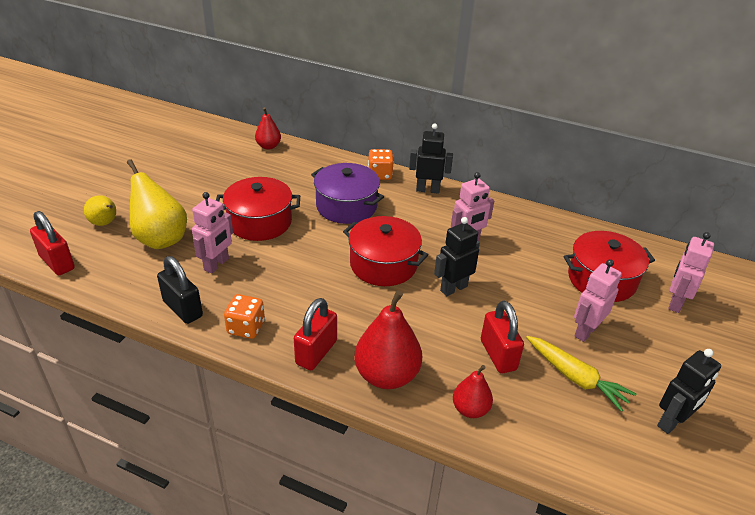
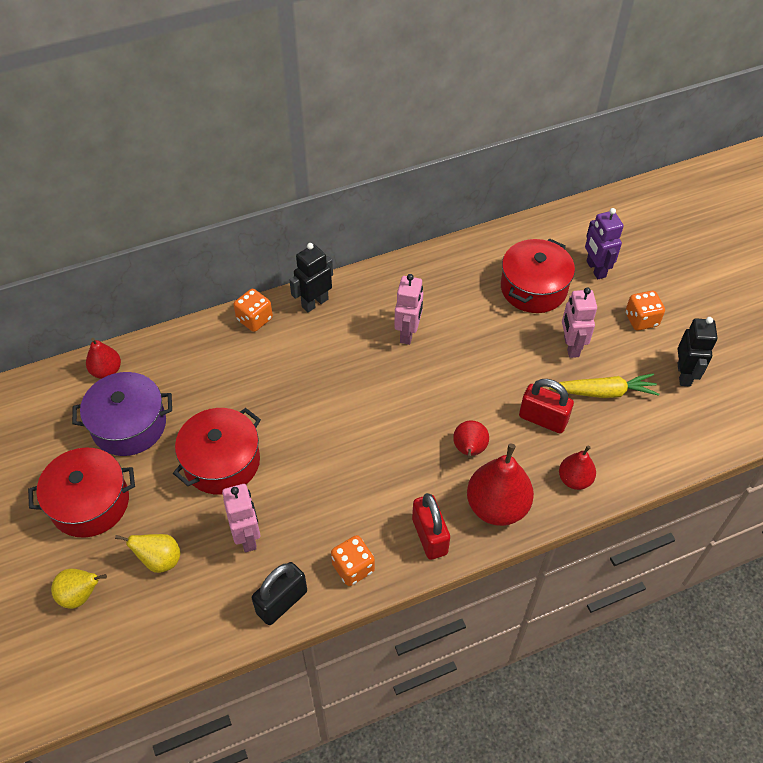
camera: 45 degrees left, 15 degrees up
red padlock [30,211,75,275] -> none
yellow pear [127,159,187,249] -> yellow pear [115,534,180,573], size x0.57
black padlock [157,256,203,324] -> black padlock turned 45 degrees counterclockwise [252,562,307,625]
purple pot [311,163,384,224] -> purple pot moved to [72,372,172,456]
red pot [343,216,428,286] -> red pot moved to [28,447,135,538]
black robot [434,217,480,296] -> none
pink robot [668,232,714,313] -> purple robot [585,208,624,279]
none -> red pear [453,420,489,458]
none -> orange dice [625,291,665,331]

